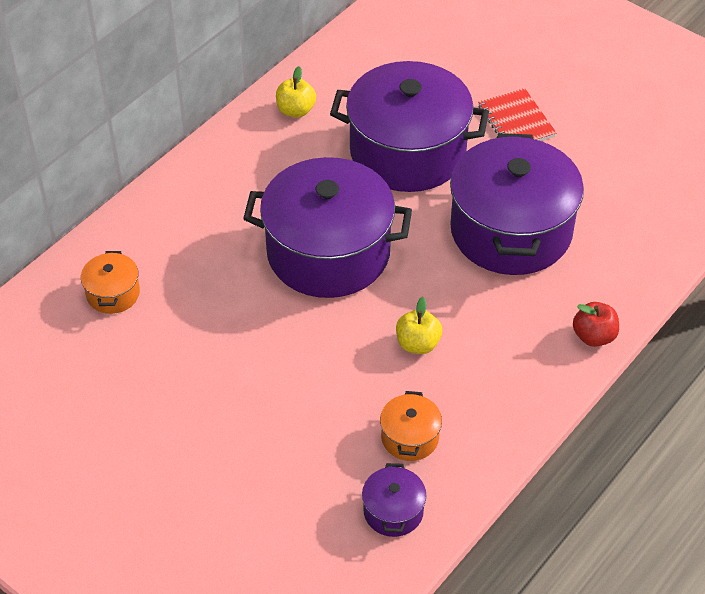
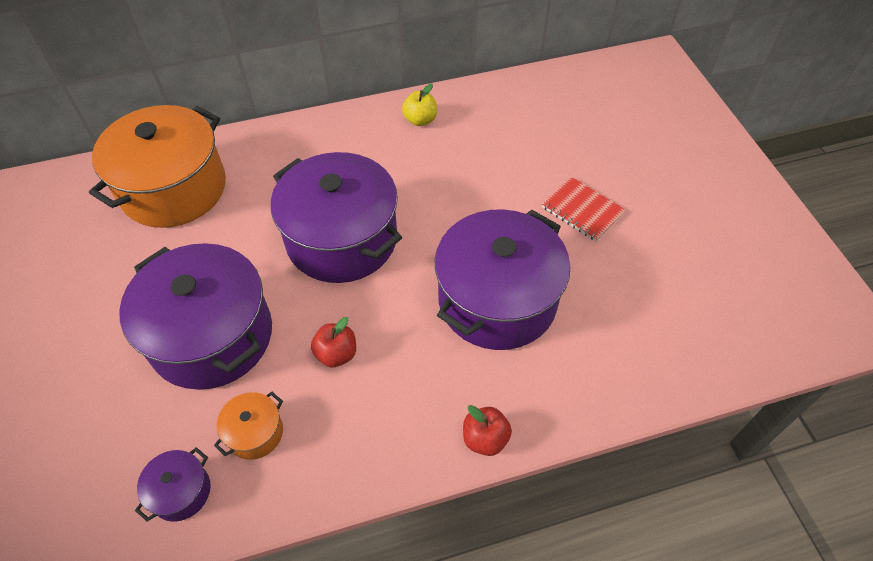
camera: 35 degrees right, 5 degrees up
orange pot [81,251,140,314] -> orange pot [89,105,226,228], size x2.35
purple pot [330,61,489,192] -> purple pot moved to [119,243,272,390]
yellow apple [396,297,442,354] -> red apple [311,317,356,367]
red notebook [478,88,557,141] -> red notebook turned 60 degrees counterclockwise [542,177,626,242]

